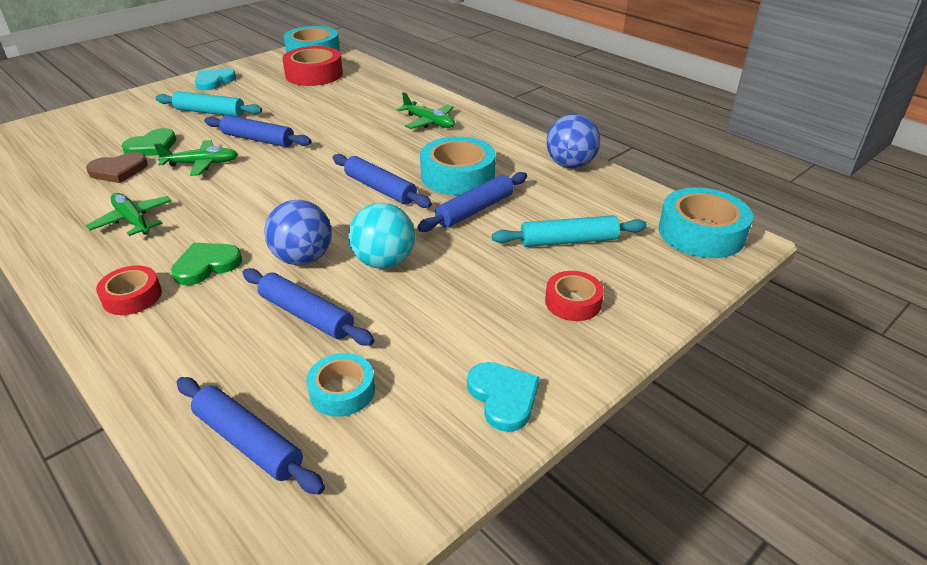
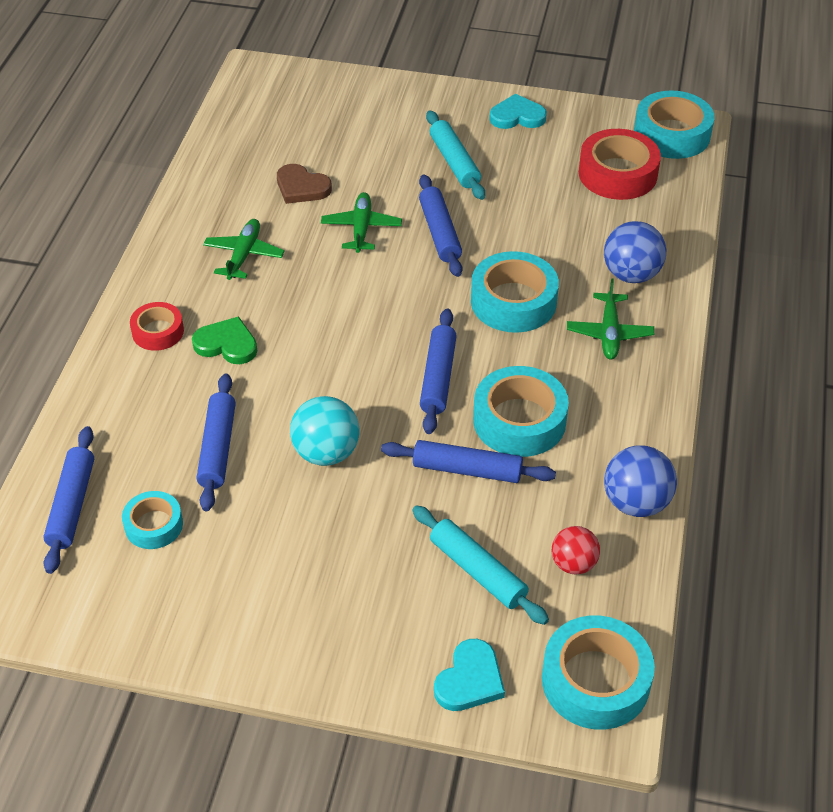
camera: 55 degrees right, 10 degrees up
green heart [122,128,176,156] -> none
green plane [154,140,238,176] -> green plane turned 135 degrees counterclockwise [321,192,402,253]
blue ball [264,200,332,265] -> blue ball moved to [604,221,666,283]
turquoise heart [467,362,540,432] -> turquoise heart moved to [434,639,505,711]
red tape [545,271,604,321] -> none
none -> turquoise tape [471,251,559,333]
none -> red ball [552,526,600,575]

